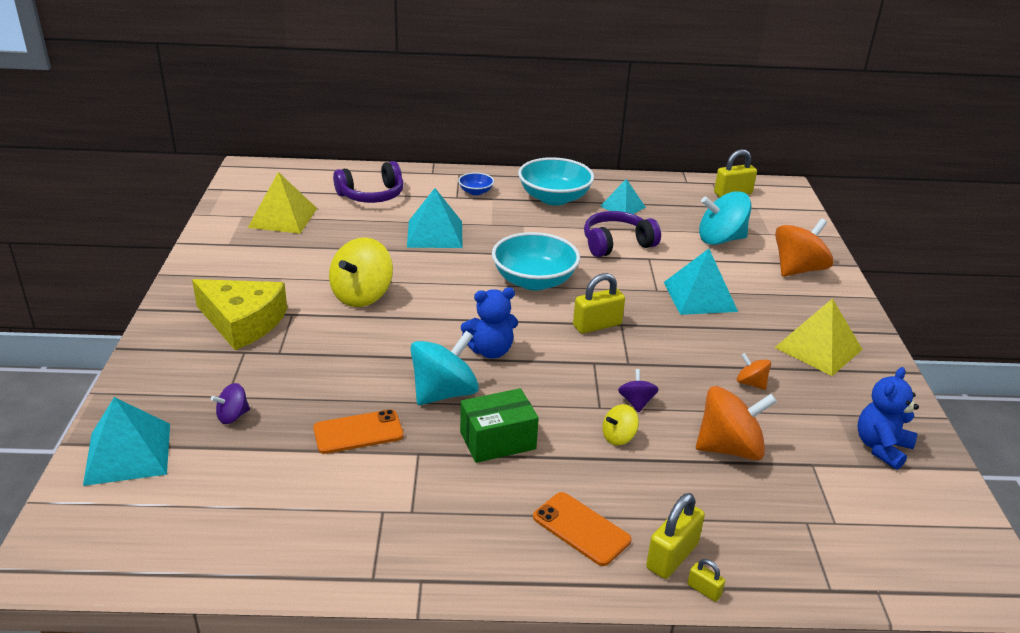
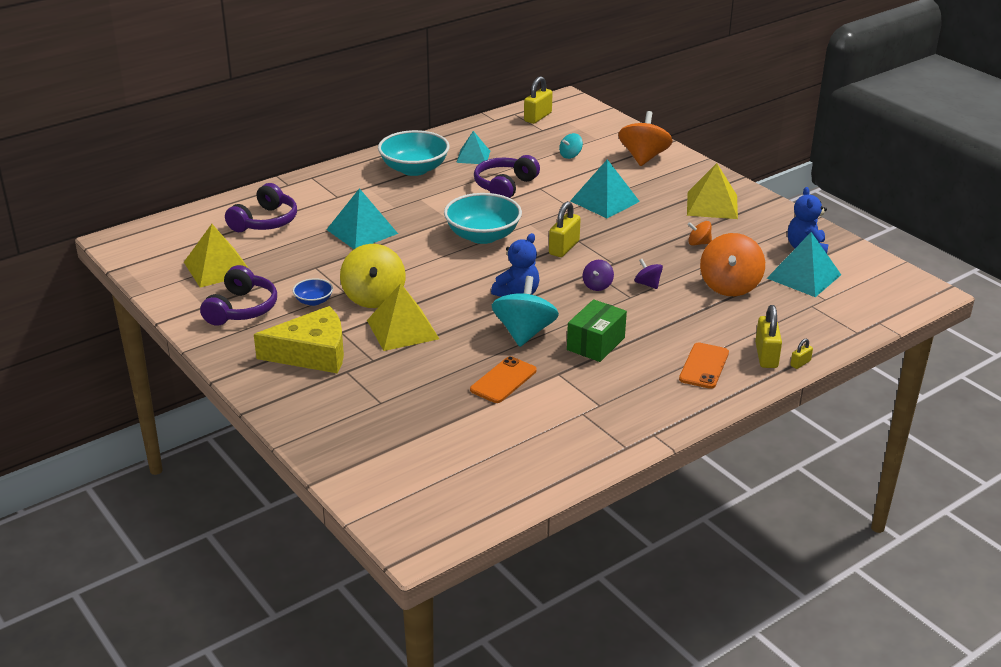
camera: 35 degrees left, 0 degrees up
turquoise pyramid [83,397,170,486] -> turquoise pyramid moved to [767,232,841,297]
purple spinning top [211,383,250,424] -> purple spinning top moved to [583,260,614,291]
blue bowl [458,172,494,195] -> blue bowl moved to [293,278,333,306]
orange phone [533,492,631,566] -> orange phone turned 75 degrees counterclockwise [679,342,729,389]
yellow spinning top [602,404,639,445] -> none
yellow padlock [687,559,725,602] -> yellow padlock turned 45 degrees counterclockwise [790,339,813,369]
orange spinning top [696,386,777,461] -> orange spinning top turned 150 degrees clockwise [700,233,765,296]
turquoise spinning top [699,191,751,245] -> turquoise spinning top [559,133,583,159], size x0.50
none -> purple headphones [200,265,277,326]
none -> yellow pyramid [367,283,439,351]

